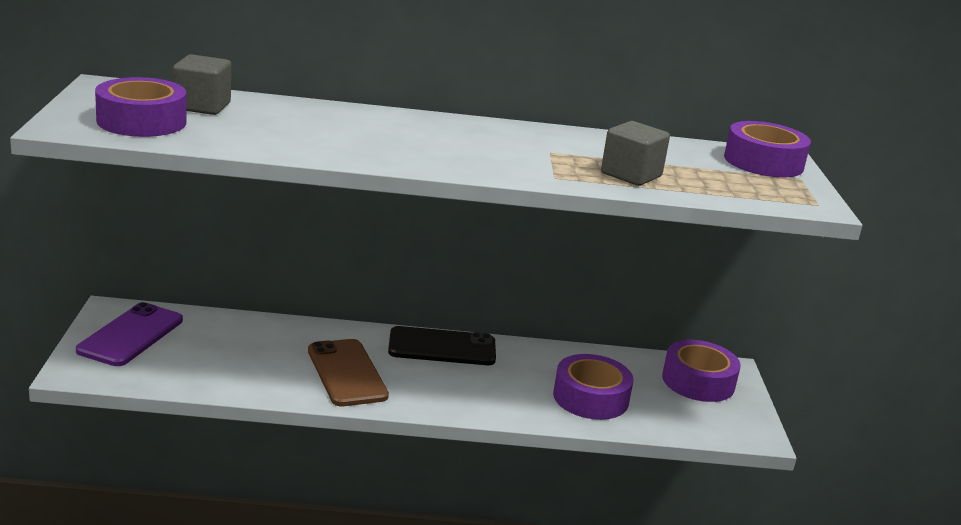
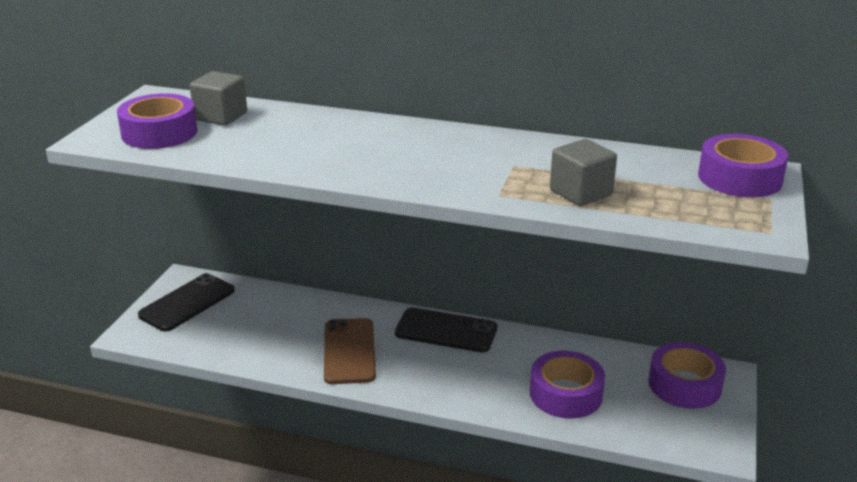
camera: 20 degrees right, 5 degrees up
purple phone [76,302,183,366] -> black phone [138,273,235,332]

